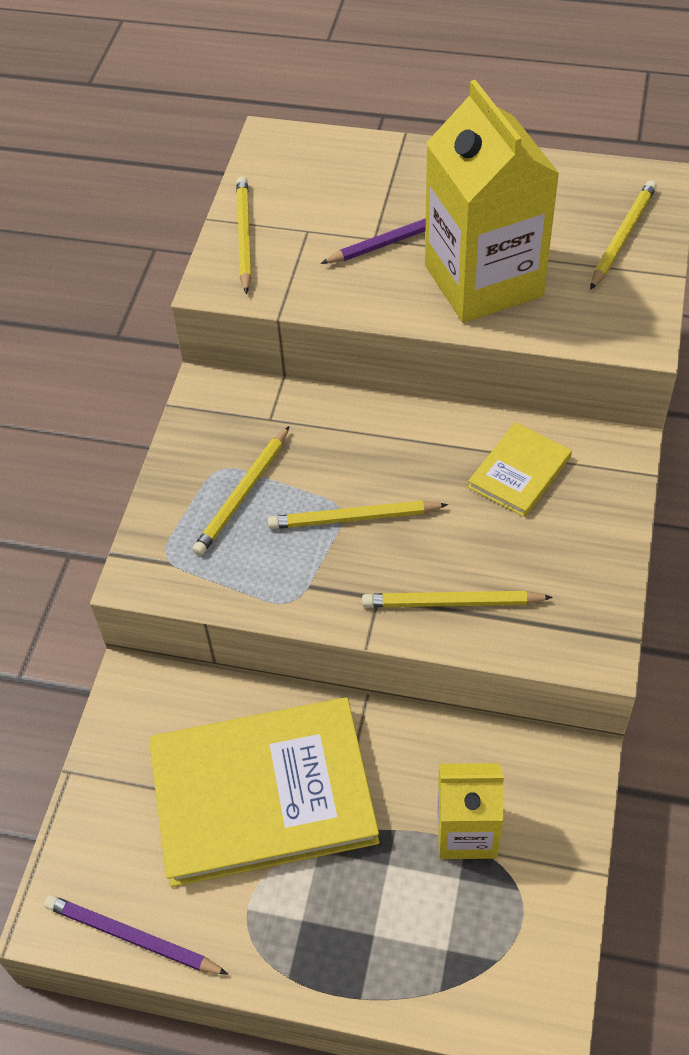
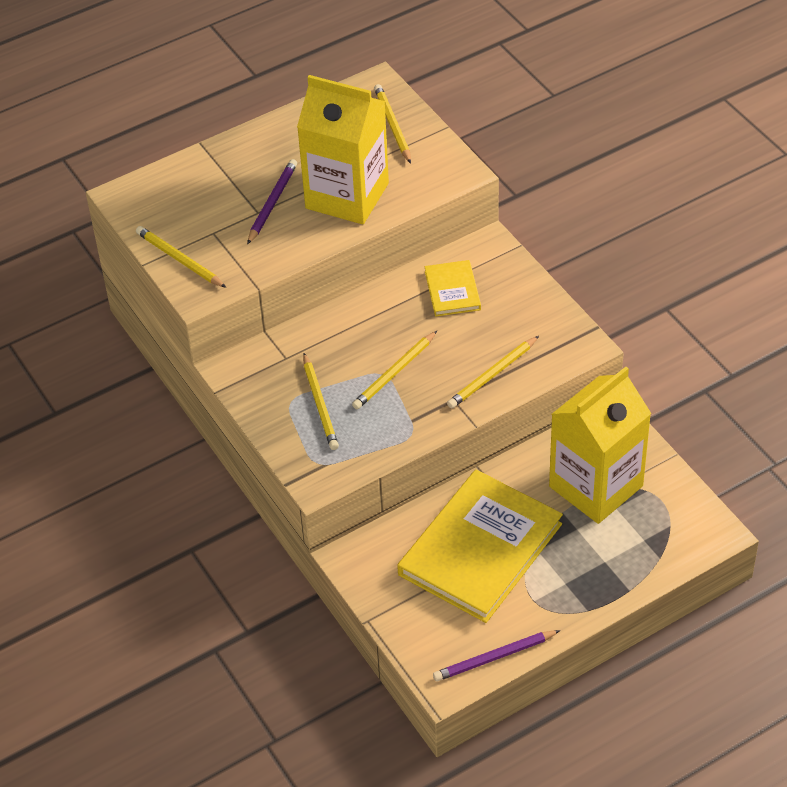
camera: 45 degrees left, 5 degrees down
yellow carton [437,763,504,859] -> yellow carton [549,367,651,524], size x1.77

